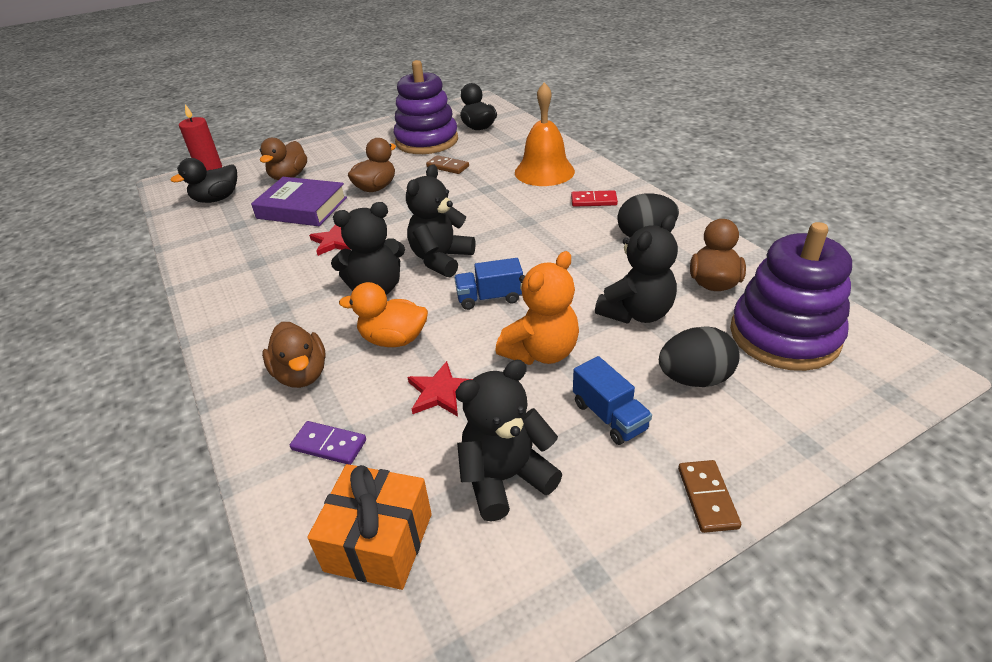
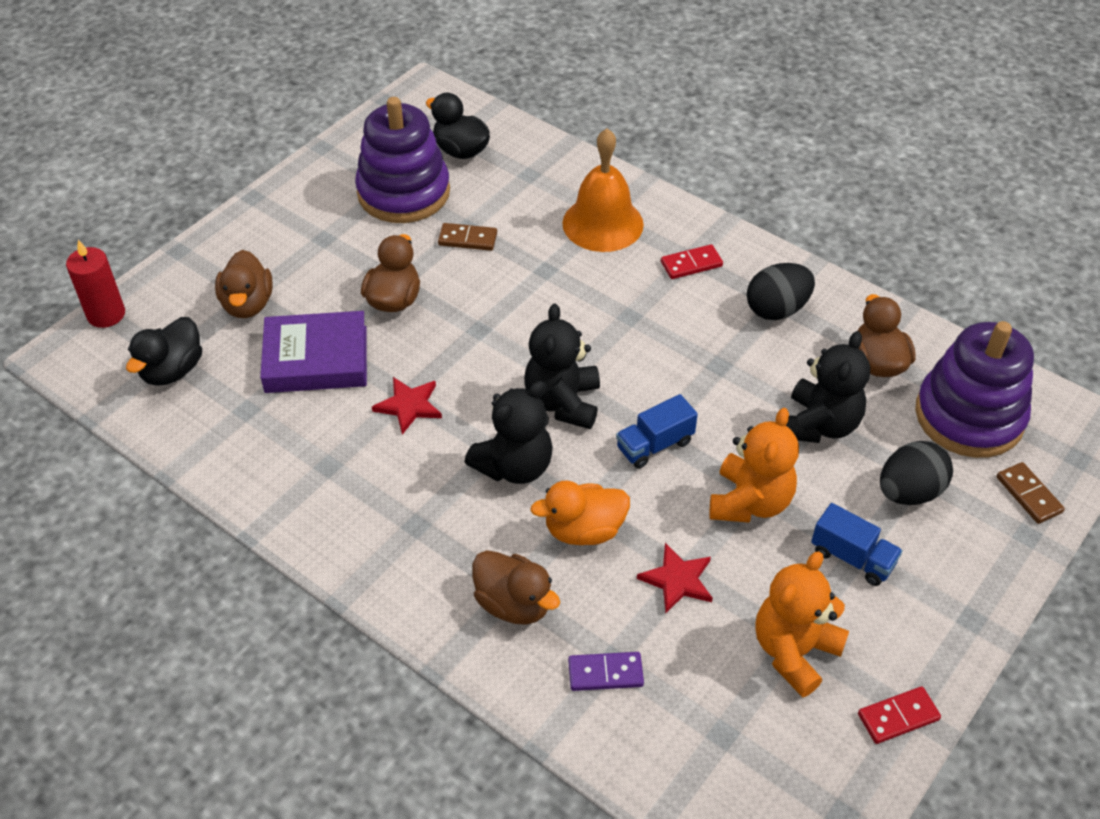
camera: 25 degrees left, 10 degrees up
orange gift [307,464,432,590] -> none
black teddy bear [456,360,562,522] -> orange teddy bear [755,551,849,697]
brown domino [678,460,741,533] -> brown domino moved to [997,462,1065,524]
none -> red domino [858,686,941,744]

